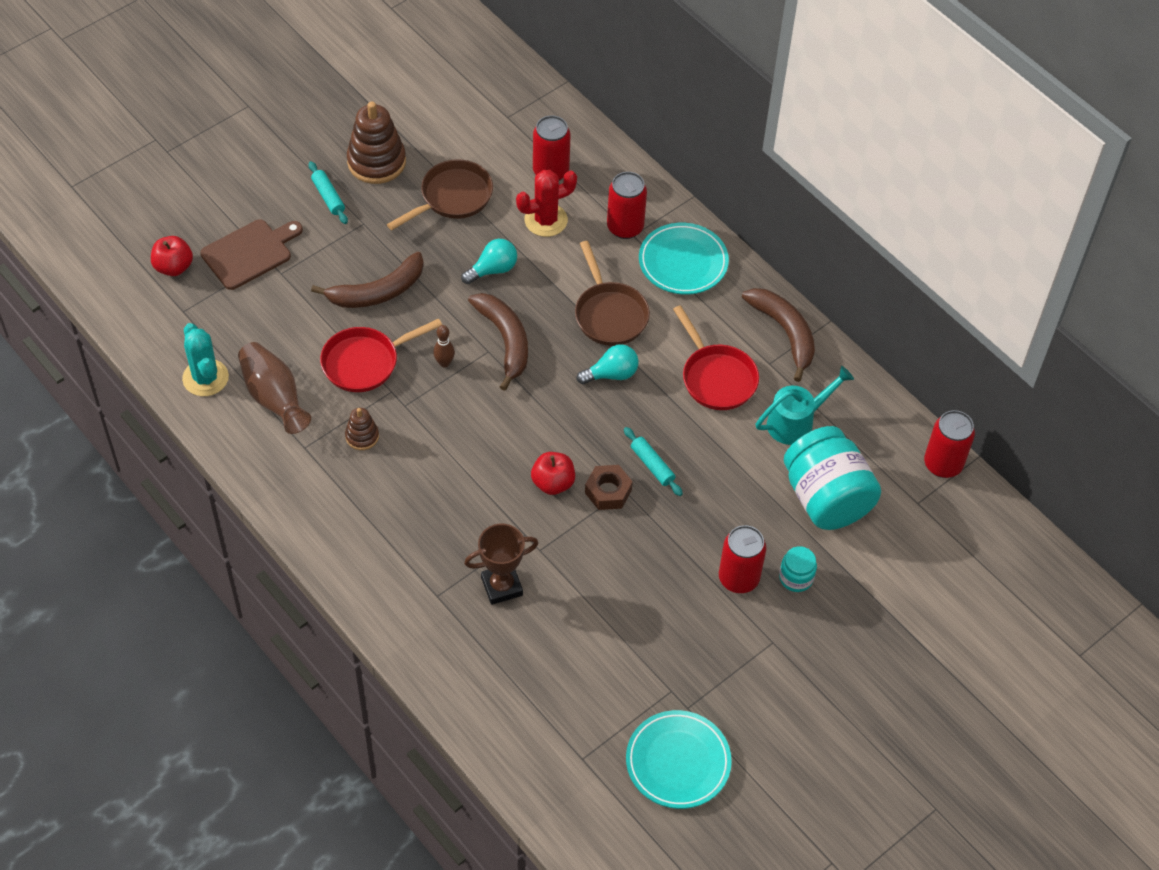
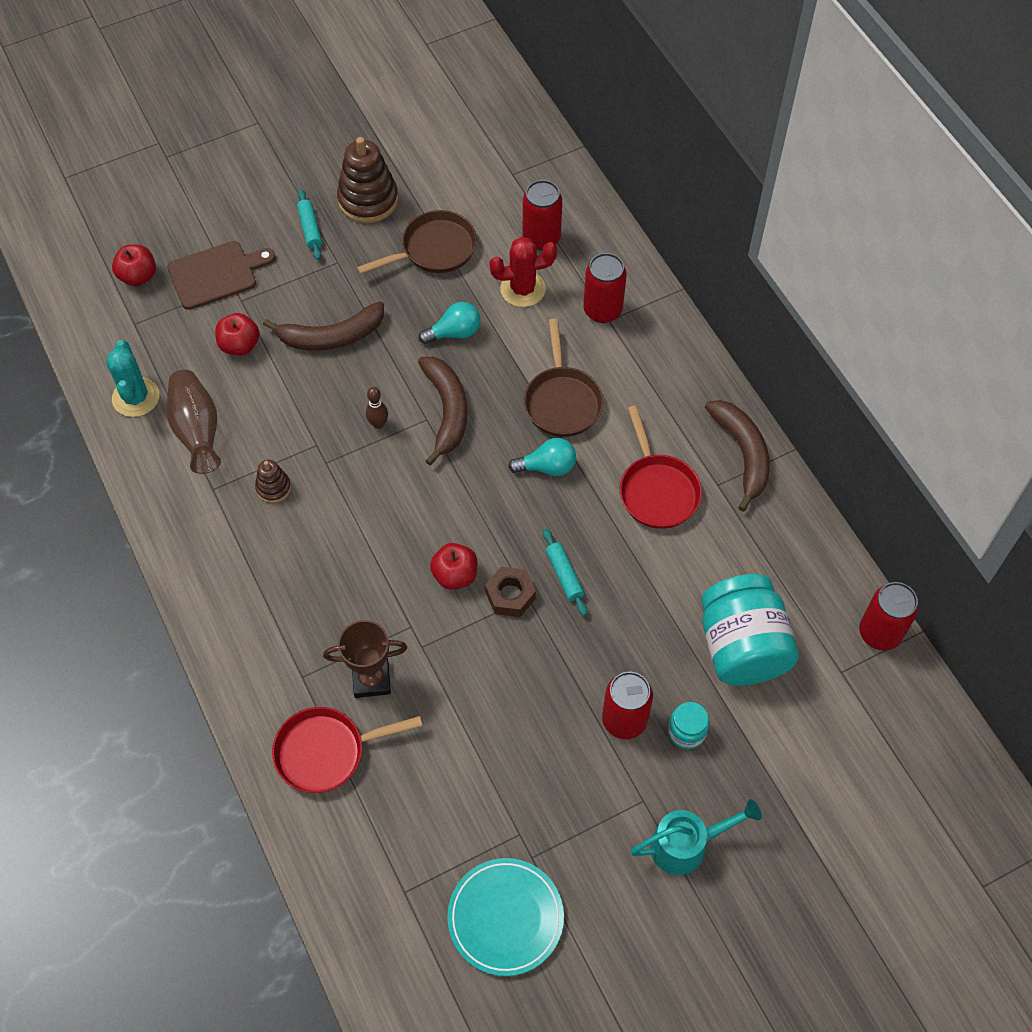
camera: 15 degrees right, 5 degrees up
red pan [320,319,442,392] -> red pan moved to [272,707,423,793]
turquoise plate [639,223,729,295] -> none
turquoise watering can [756,366,854,445] -> turquoise watering can moved to [631,799,762,875]
none -> red apple [215,313,259,356]

